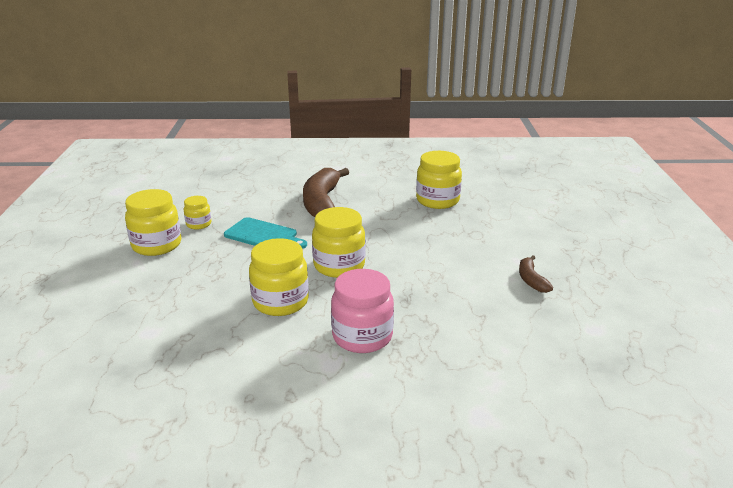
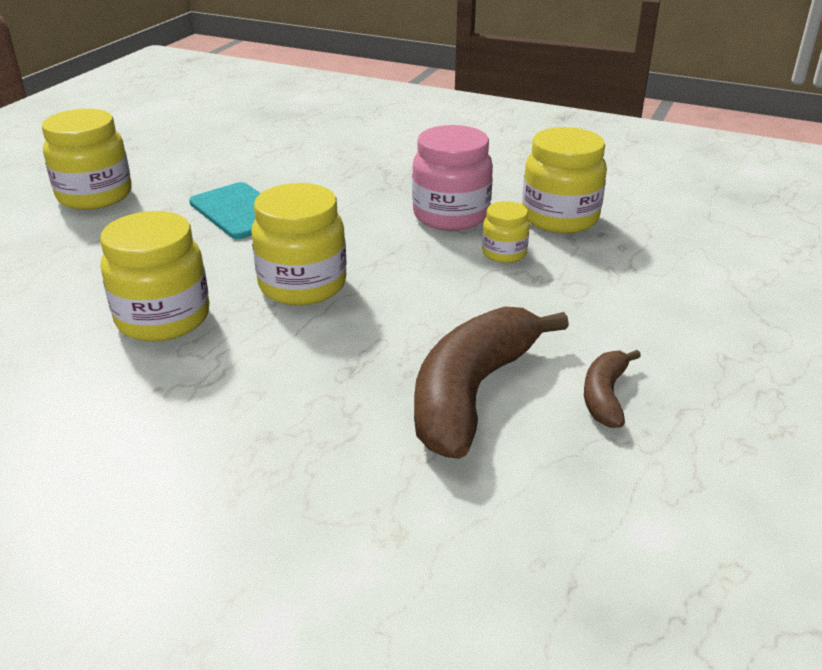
camera: 25 degrees right, 5 degrees up
yellow jar [184,196,211,230] -> yellow jar moved to [482,201,530,263]
brown banana [303,168,349,217] -> brown banana moved to [414,307,569,459]
pink jar [331,269,394,353] -> pink jar moved to [412,125,493,231]

